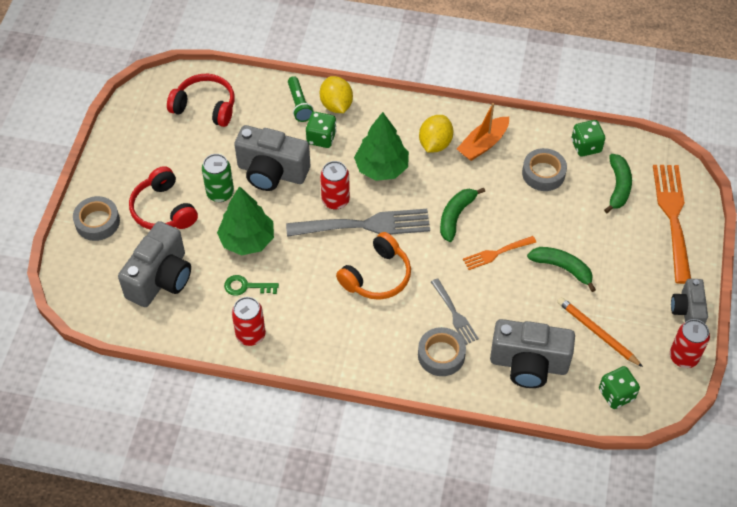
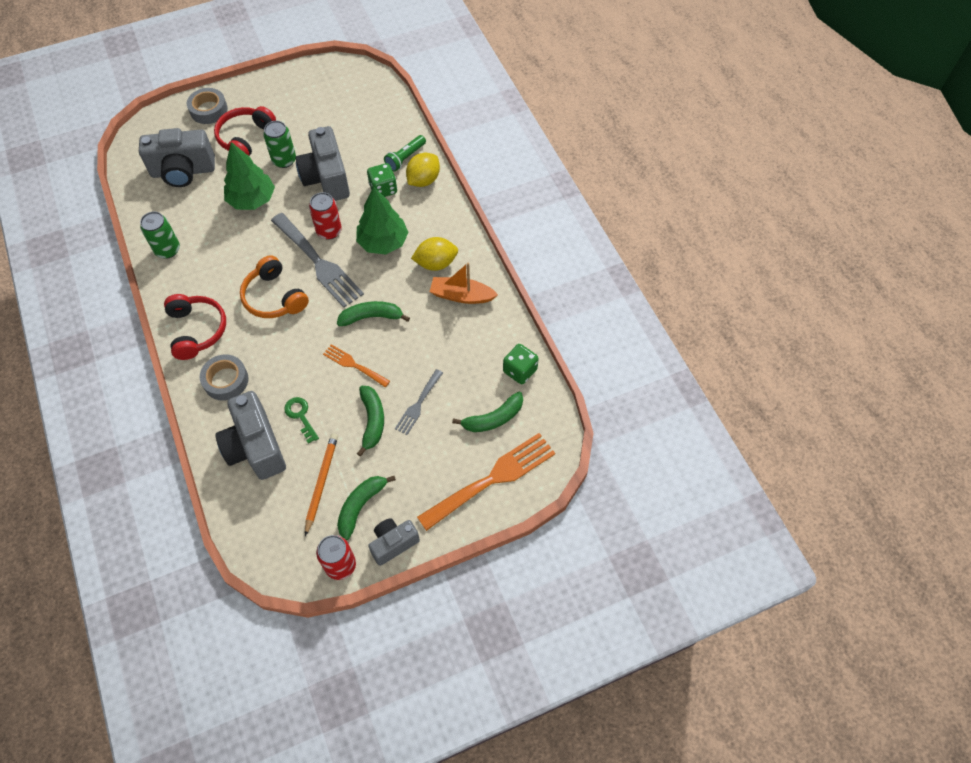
camera: 55 degrees right, 5 degrees up
red headphones [167,74,235,127] -> red headphones moved to [164,294,226,360]
green key [224,275,279,296] -> green key moved to [284,397,319,444]
red can [232,297,266,346] -> green can [140,211,180,259]
orange headphones [336,232,411,300] -> orange headphones turned 45 degrees clockwise [240,255,309,318]
grey fork [431,278,479,345] -> grey fork moved to [395,369,443,435]
grey tape [522,148,567,191] -> none
green dice [599,366,640,409] -> none
none -> green banana [337,476,396,540]

